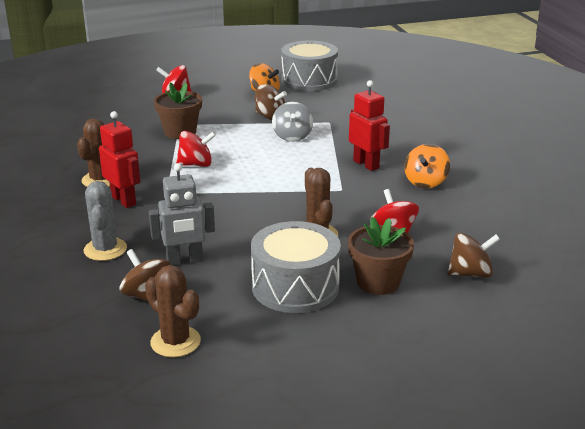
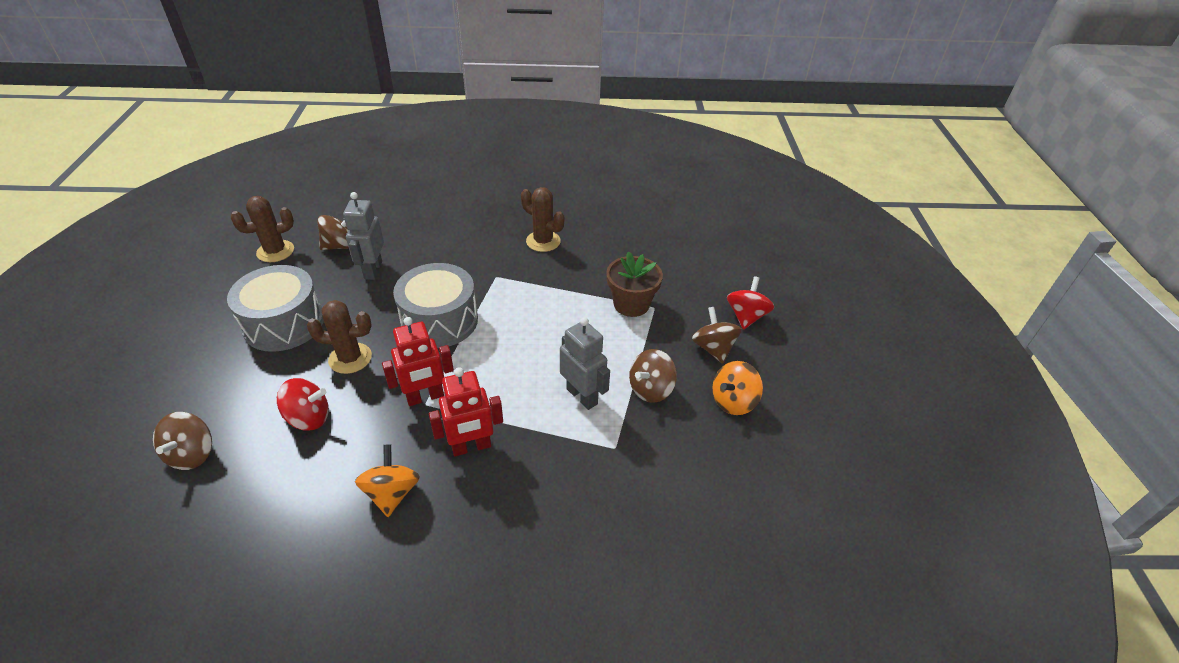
camera: 105 degrees right, 15 degrees up
grey cactus [84,181,127,261] -> none
red robot [99,111,140,208] -> red robot moved to [382,317,454,406]
red spinning top [176,131,216,167] -> none
grey spinning top [272,102,313,142] -> grey robot [560,317,610,410]
grey drum [281,40,338,91] -> grey drum moved to [393,263,478,348]
brown flower pot [348,217,414,295] -> none
orange spinning top [404,144,450,188] -> orange spinning top turned 45 degrees clockwise [355,444,420,517]
none -> brown spinning top [692,307,742,364]

